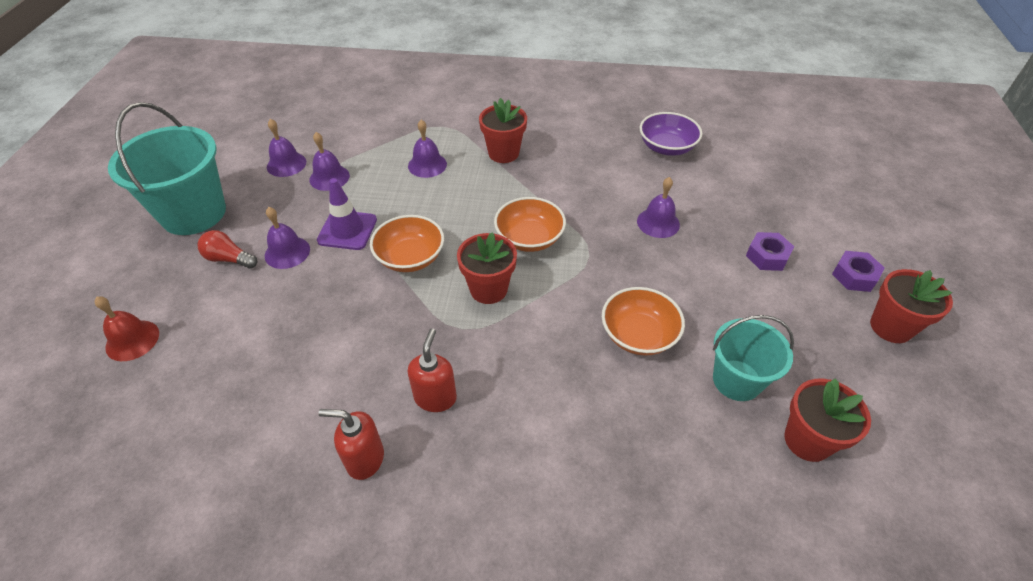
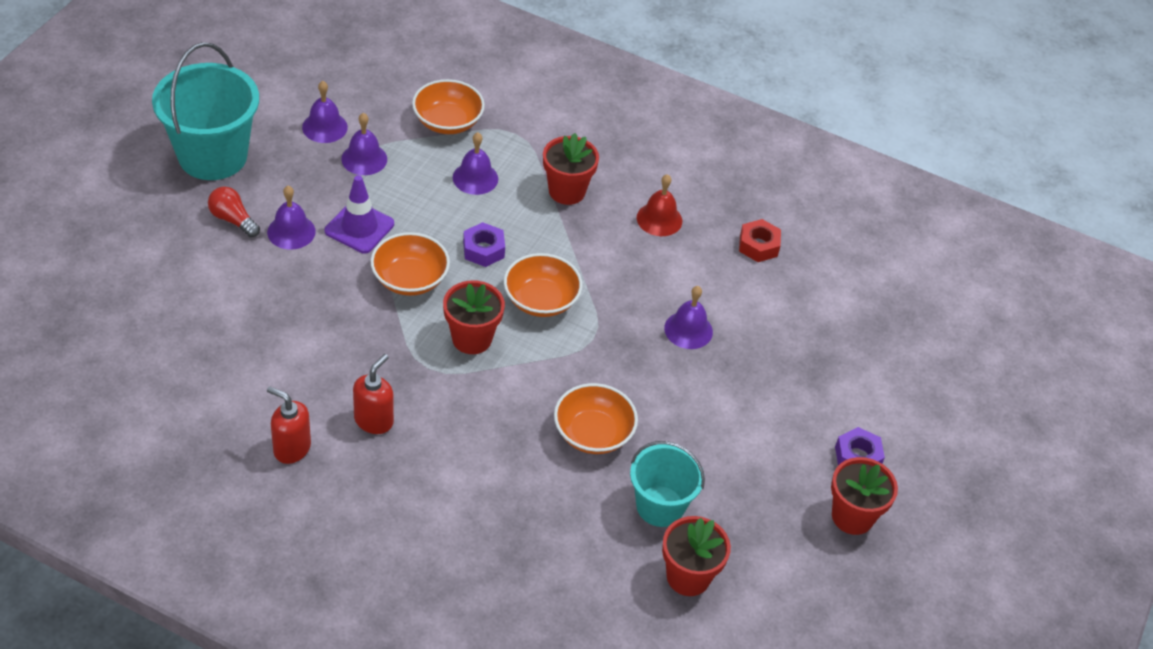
camera: 15 degrees right, 0 degrees up
red bell [94,296,159,361] -> red bell moved to [637,174,682,236]
purple bowl [640,112,702,156] -> red nut [739,219,781,262]
purple nut [746,232,794,271] -> purple nut moved to [463,222,505,267]
none -> orange bowl [412,79,485,134]

